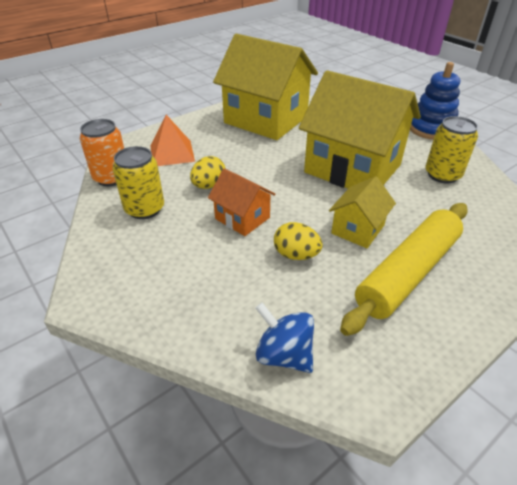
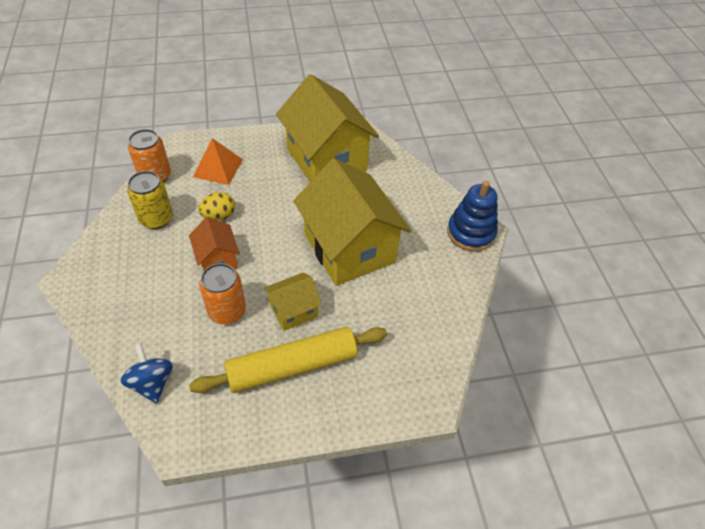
camera: 25 degrees right, 10 degrees up
yellow egg [274,222,323,260] -> orange can [199,263,246,324]
yellow can [425,116,478,183] -> none

